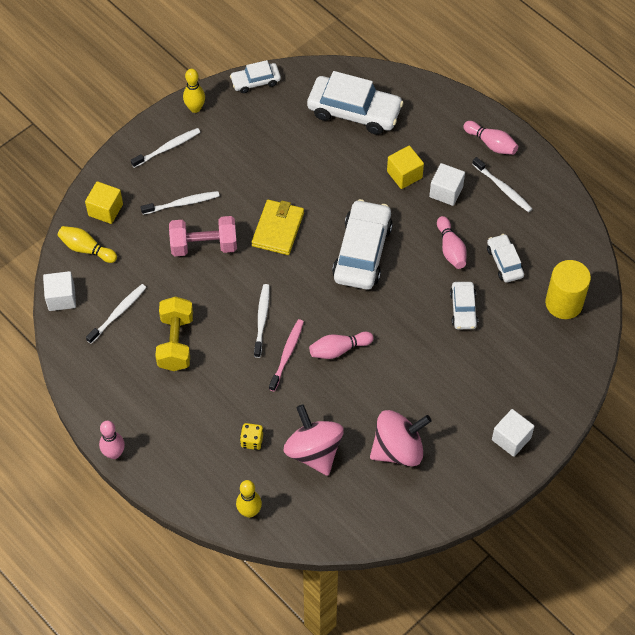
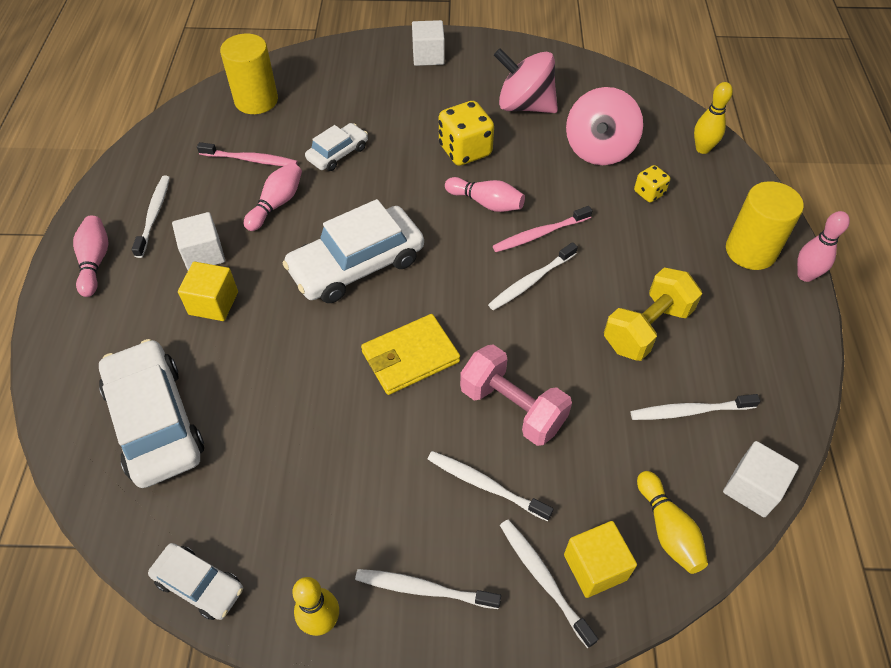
camera: 135 degrees left, 5 degrees down
white car [487,234,524,283] -> pink toothbrush [197,142,298,166]
none -> yellow dice [439,101,494,166]
none -> white toothbrush [500,520,598,648]
none -> yellow cylinder [726,181,804,270]

